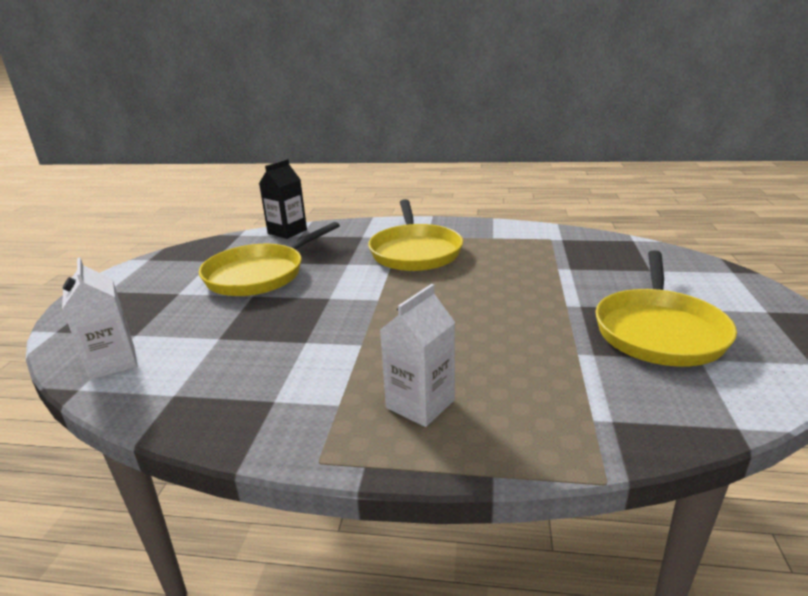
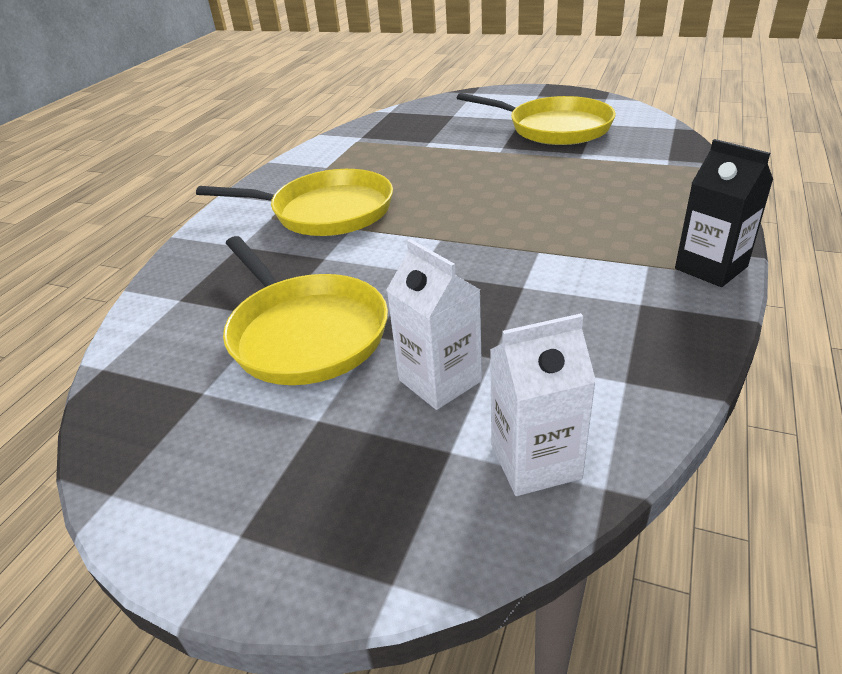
camera: 75 degrees left, 10 degrees up
black carton [259,159,307,239] -> black carton moved to [675,139,773,287]
white carton [380,284,455,427] -> white carton moved to [387,239,482,410]

